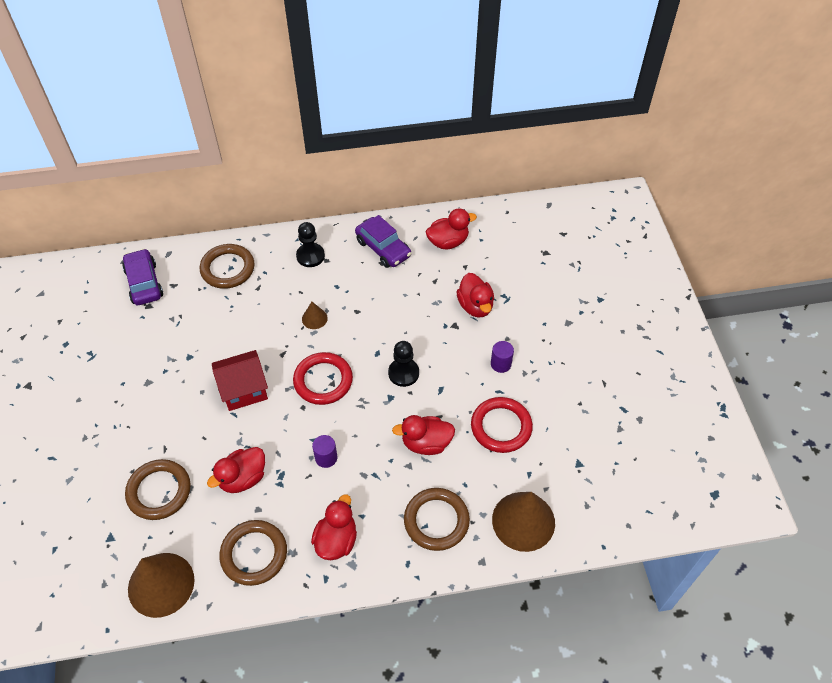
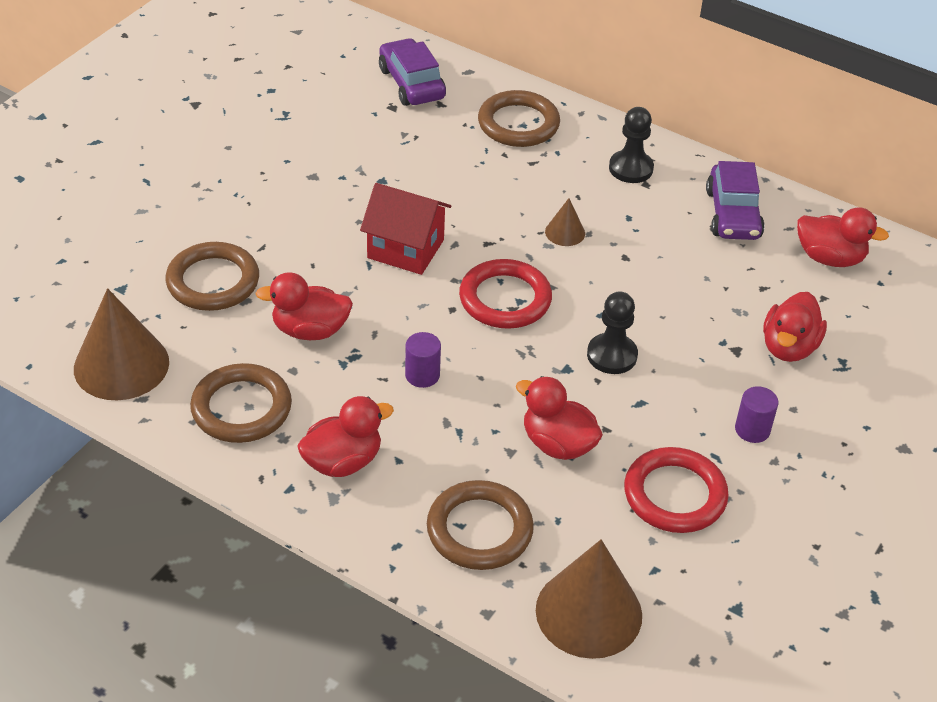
camera: 40 degrees right, 10 degrees down
purple car [122,248,163,305] -> purple car turned 45 degrees counterclockwise [379,38,446,106]

